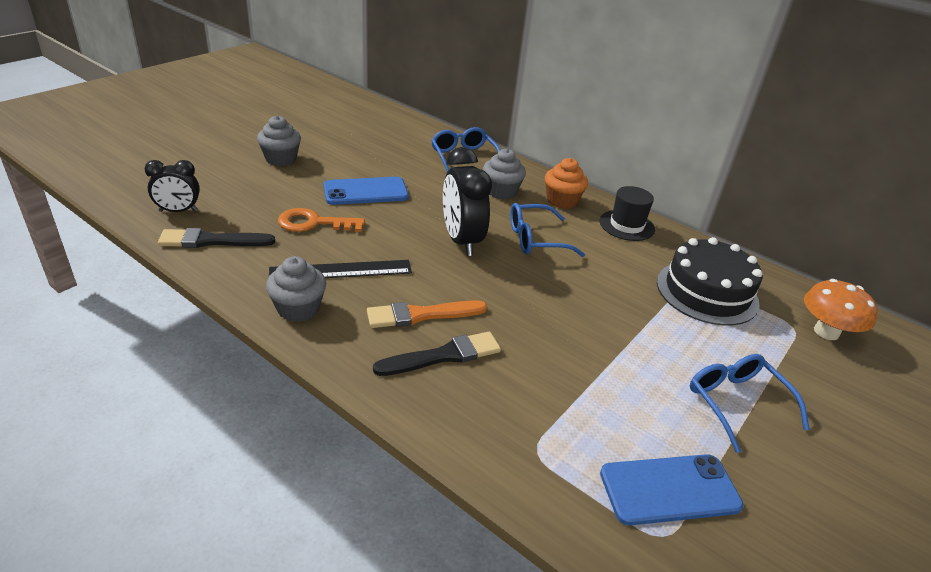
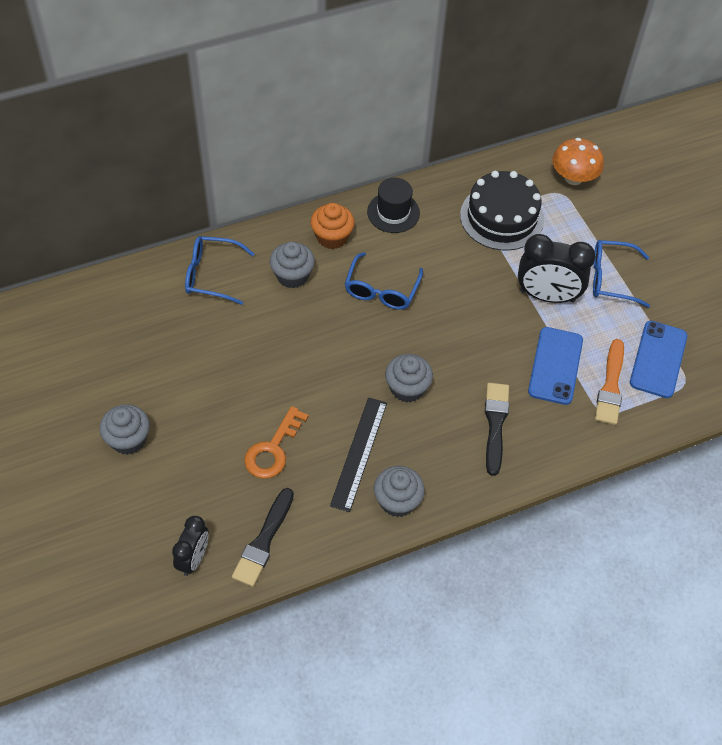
camera: 60 degrees left, 20 degrees up
blue phone [324,177,409,205] -> blue phone moved to [528,327,583,405]
orange brush [367,300,487,328] -> orange brush moved to [595,339,624,425]
black clock [443,147,492,256] -> black clock moved to [518,234,596,303]
none -> grey cupcake [385,354,433,403]

